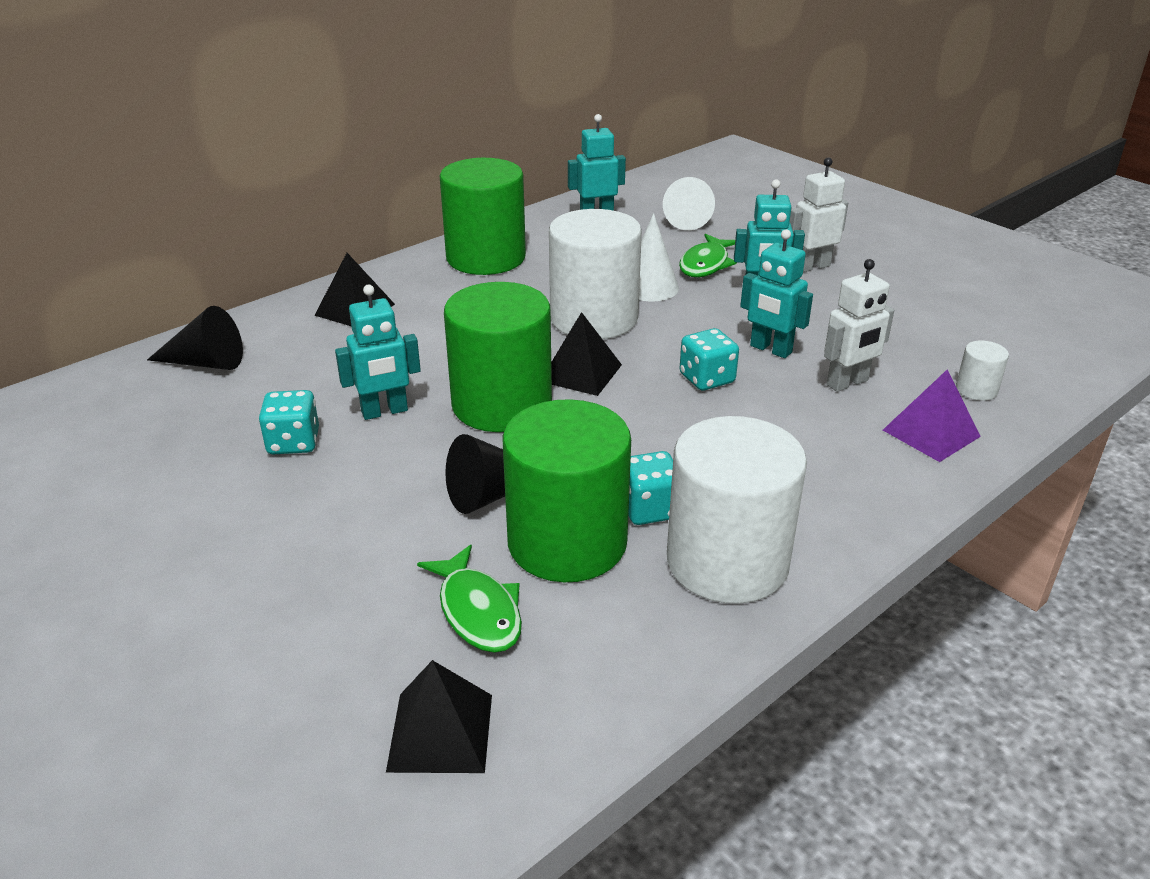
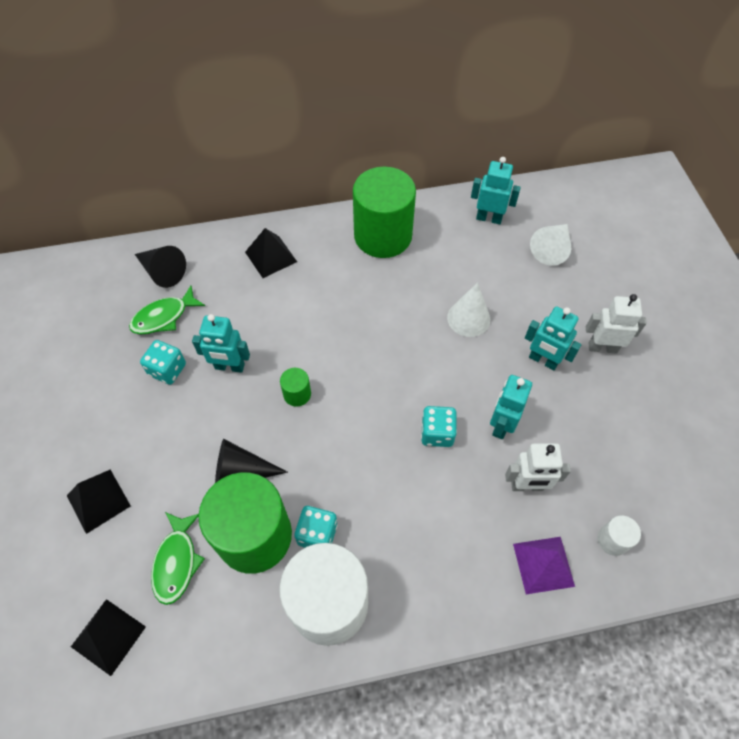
camera: 30 degrees right, 25 degrees up
green cylinder [444,282,552,432] -> green cylinder [280,368,311,407], size x0.42
white cylinder [549,209,642,339] -> none
black pyramid [551,312,622,396] -> black pyramid moved to [67,470,131,534]
green fish [679,234,737,277] -> green fish moved to [129,286,205,334]
turquoise robot [740,229,813,358] -> turquoise robot turned 45 degrees clockwise [490,375,532,439]

